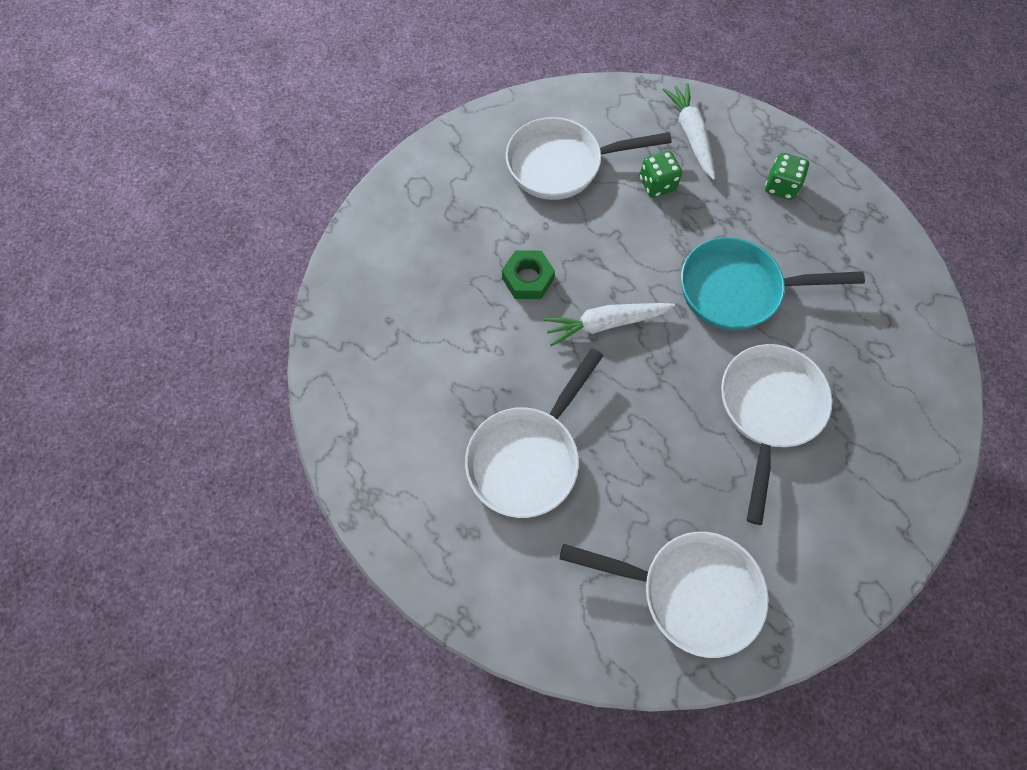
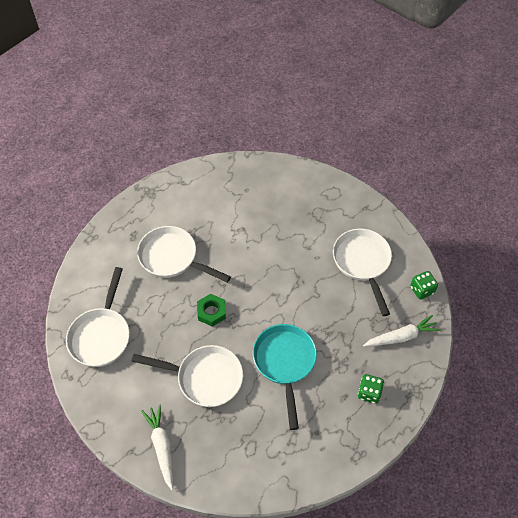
camera: 85 degrees right, 10 degrees down
green nut [502,250,555,299] -> green nut moved to [197,294,226,327]
white carrot [543,303,675,346] -> white carrot moved to [141,405,173,490]
green dice [640,151,682,197] -> green dice moved to [410,271,438,299]

